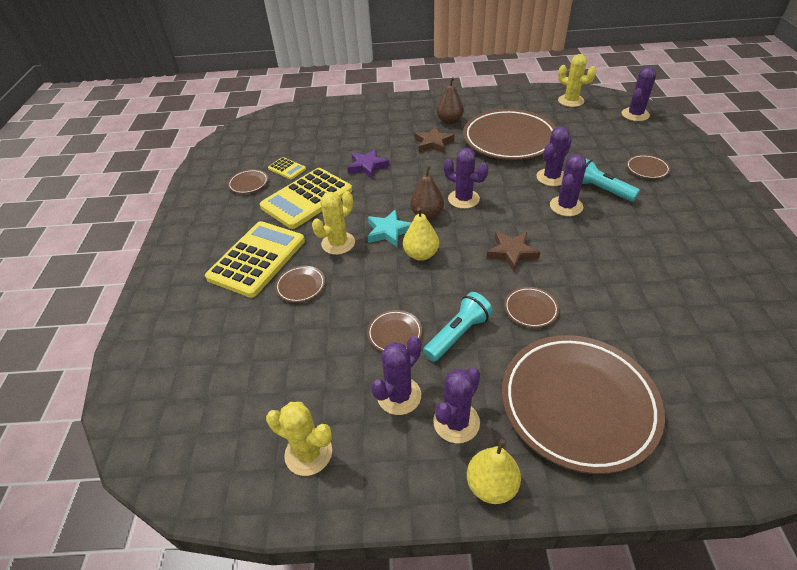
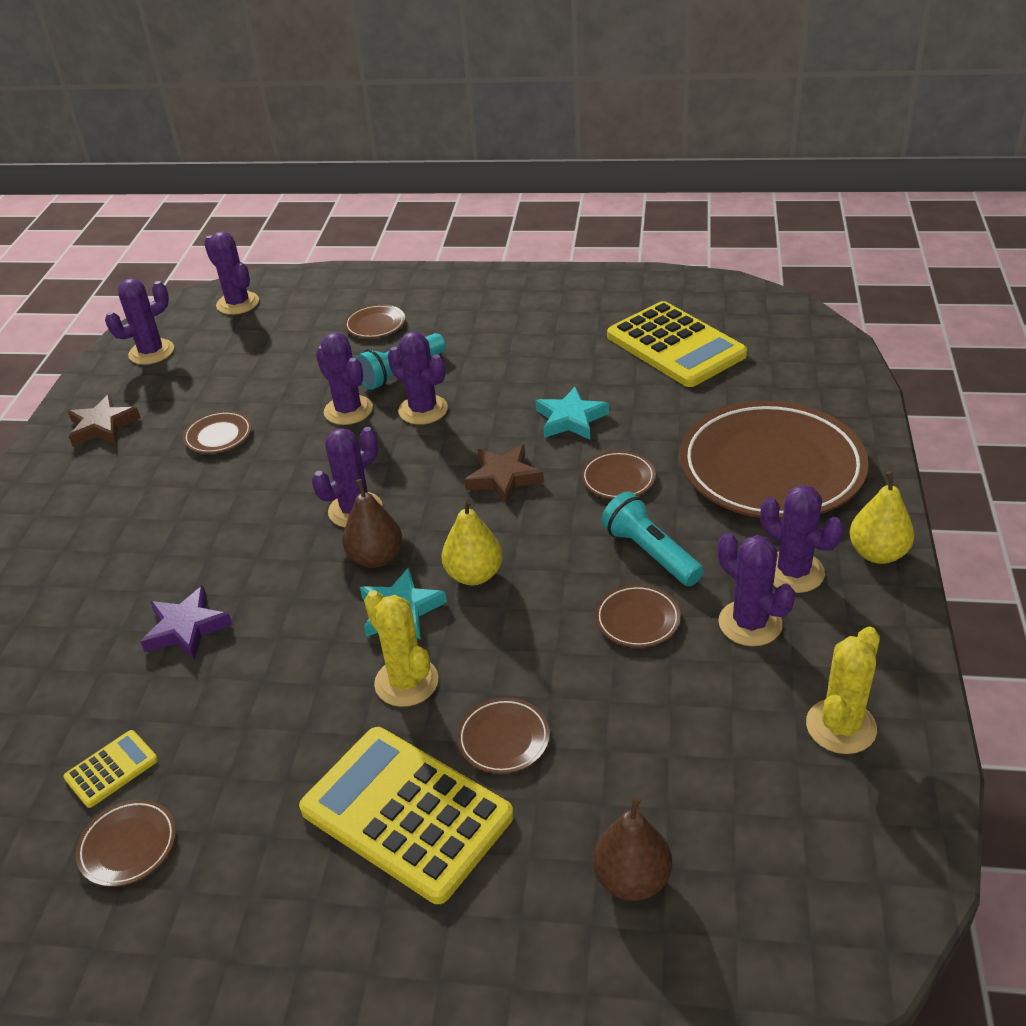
camera: 80 degrees left, 5 degrees down
yellow calculator [260,168,352,229] -> yellow calculator moved to [607,301,747,387]
brown star [414,126,454,153] -> brown star moved to [68,394,141,446]
brown pear [436,77,464,124] -> brown pear moved to [593,796,672,901]
brown plate [463,109,556,160] -> brown plate [183,411,252,453], size x0.41
yellow cactus [558,54,597,107] -> purple cactus [105,278,174,365]
none -> turquoise star [536,387,609,440]

